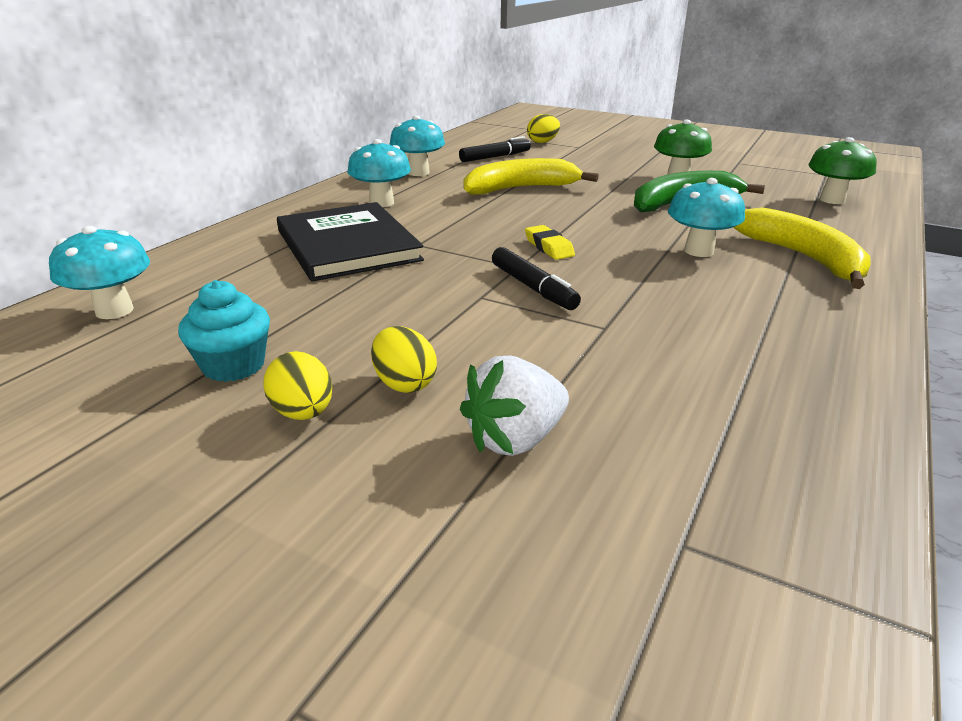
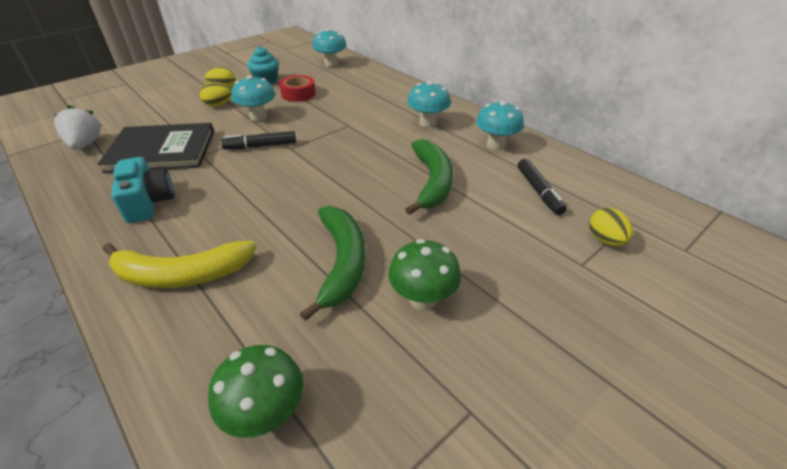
camera: 110 degrees right, 10 degrees up
black book [277,202,424,282] -> black book moved to [98,123,214,173]
white strawberry [460,356,569,456] -> white strawberry moved to [54,105,102,150]
yellow banana [464,158,599,195] -> green banana [405,139,453,215]
yellow eraser [525,225,575,260] -> none
turquoise mushroom [668,178,745,257] -> turquoise mushroom moved to [232,75,275,121]
none -> turquoise camera [111,157,175,223]
none -> red tape [279,75,316,102]

